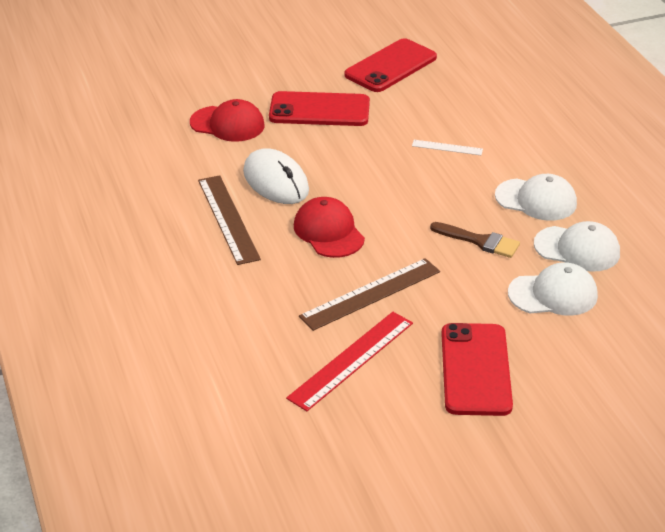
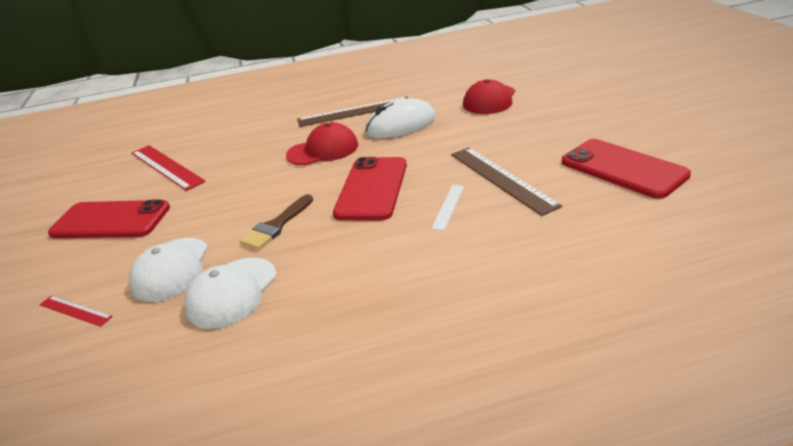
camera: 100 degrees right, 5 degrees down
red phone [269,91,370,126] -> red phone moved to [333,157,407,220]
brown ruler [299,258,440,331] -> brown ruler moved to [451,148,562,216]
white cap [495,174,577,221] -> none
none -> red ruler [39,296,113,327]

